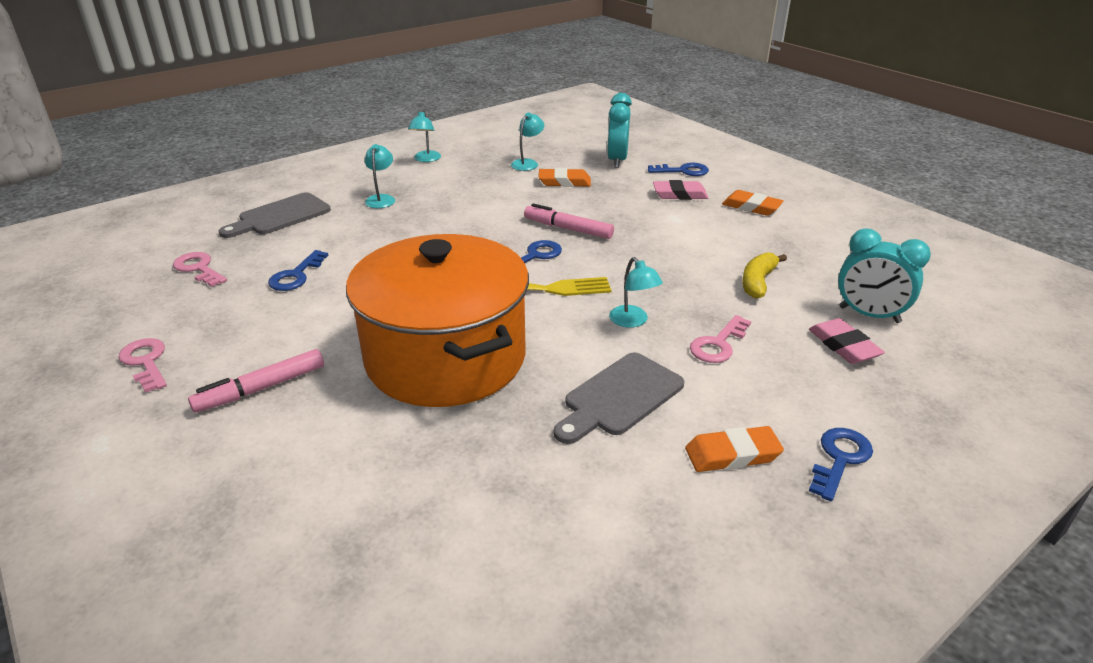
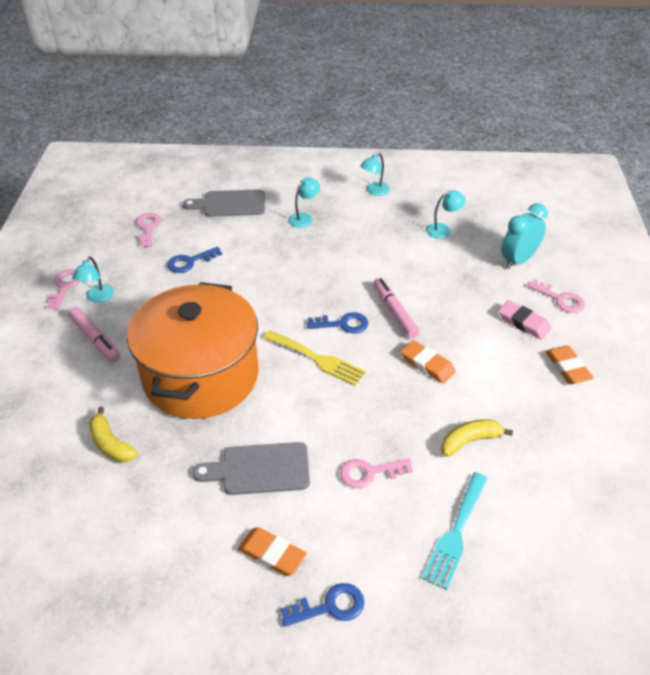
camera: 40 degrees right, 10 degrees up
pink marker [188,349,324,413] -> pink marker turned 135 degrees counterclockwise [68,307,120,362]
orange eraser [538,168,591,187] -> orange eraser moved to [401,340,456,384]
turquoise lamp [609,257,663,328] -> turquoise lamp moved to [73,256,114,303]
blue key [648,163,709,176] -> pink key [527,279,585,313]
pink eraser [809,318,885,364] -> turquoise fork [422,472,488,590]
turquoise clock [838,228,931,323] -> none
none -> yellow banana [89,407,138,462]

